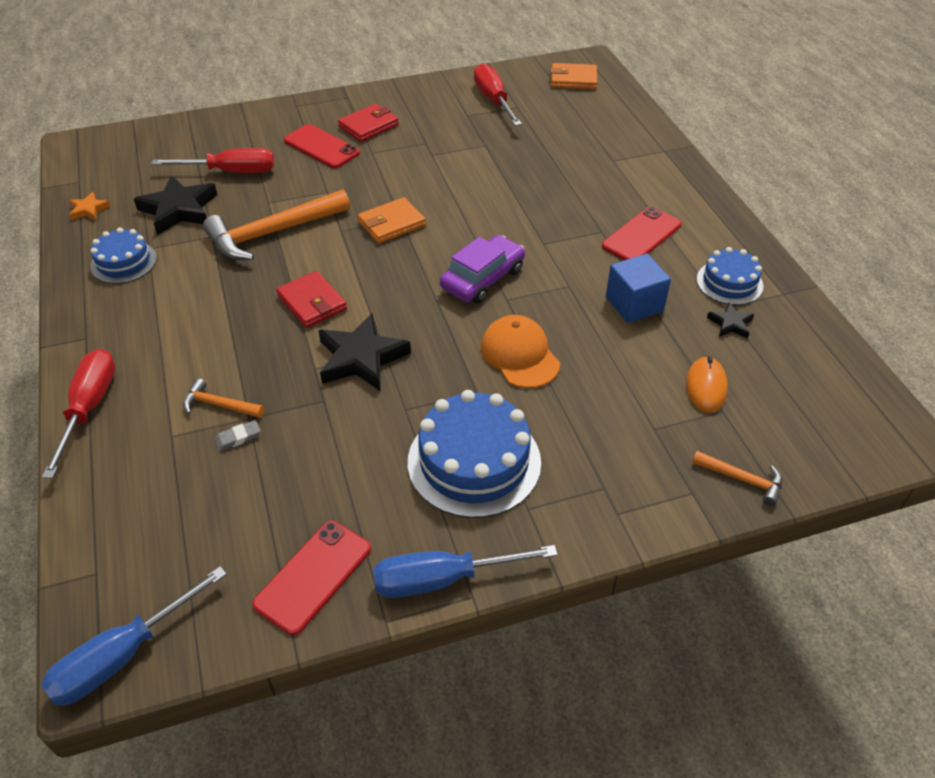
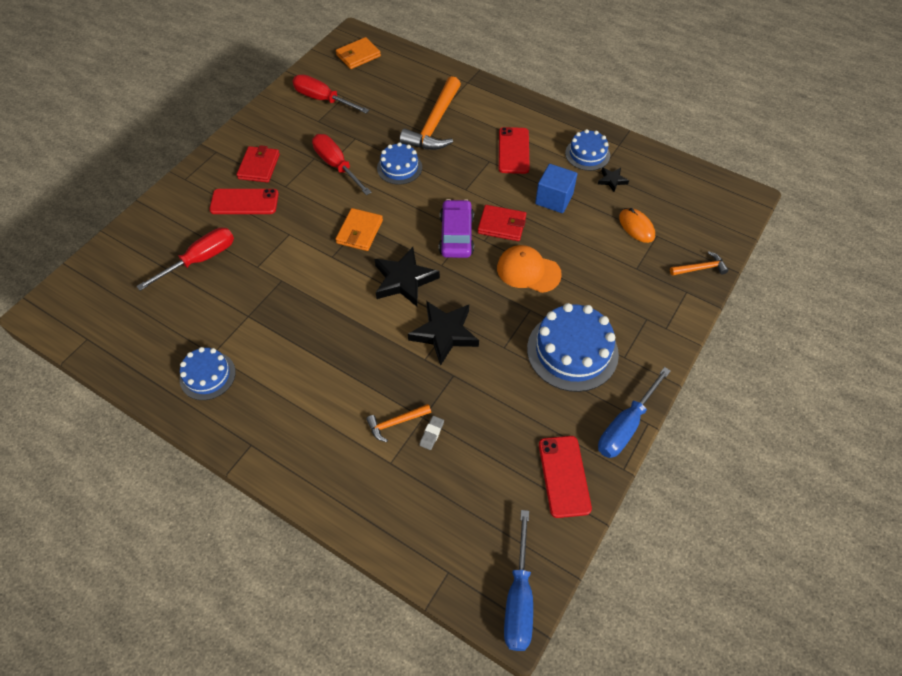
camera: 40 degrees left, 10 degrees up
red screwdriver [42,349,115,478] -> red screwdriver moved to [312,134,372,195]
orange star [69,192,111,221] -> none
black star [134,175,217,235] -> black star moved to [375,247,440,307]
orange hammer [203,190,350,260] -> orange hammer moved to [400,76,461,150]
red wallet [276,271,347,328] -> red wallet moved to [478,205,526,241]
none -> blue cake [377,142,422,185]

